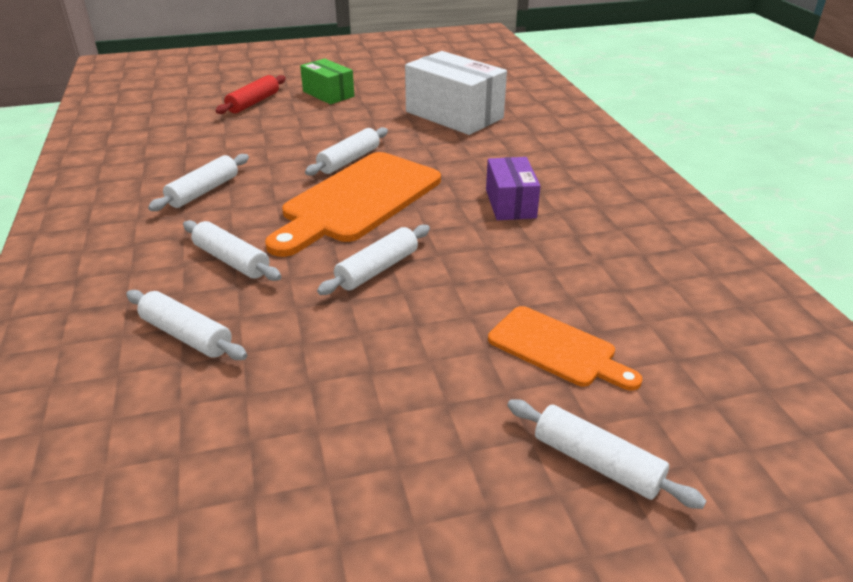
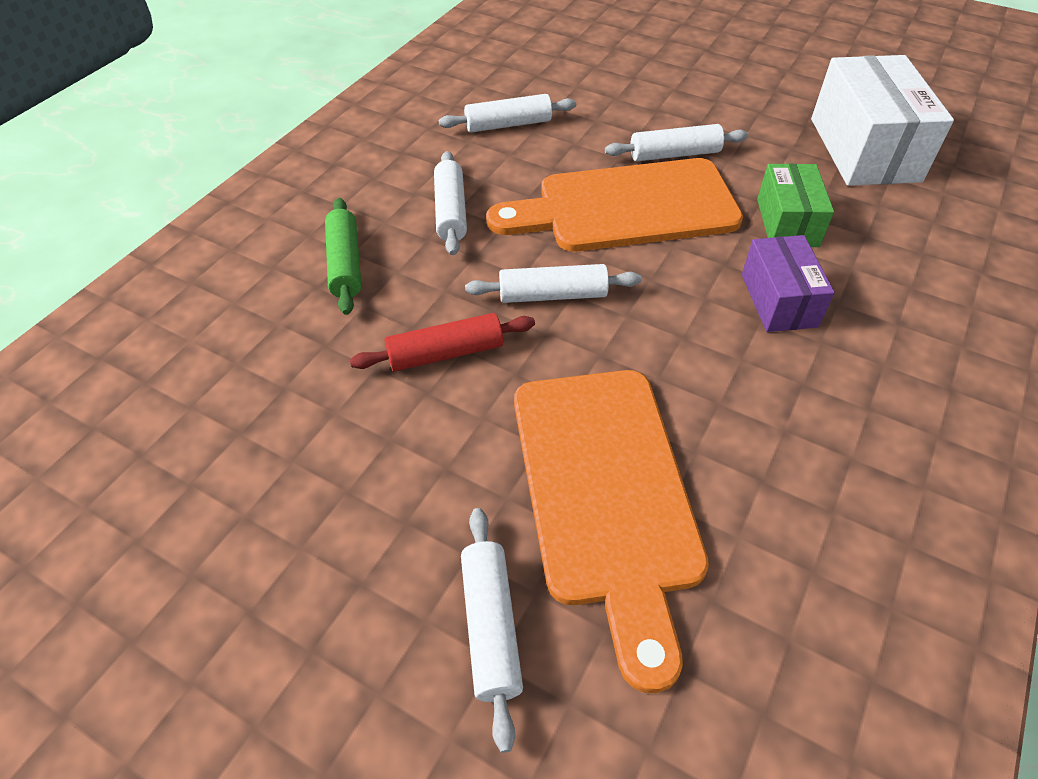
camera: 45 degrees right, 15 degrees up
white rolling pin [126,290,247,360] -> green rolling pin [325,198,362,315]
red rolling pin [215,75,286,114] -> red rolling pin moved to [350,313,535,371]
green box [300,58,354,104] -> green box moved to [757,163,834,247]
purple box [486,157,541,220] -> purple box turned 45 degrees counterclockwise [742,235,835,332]
orange cutting board [488,306,643,391] -> orange cutting board [514,370,709,693], size x1.81

